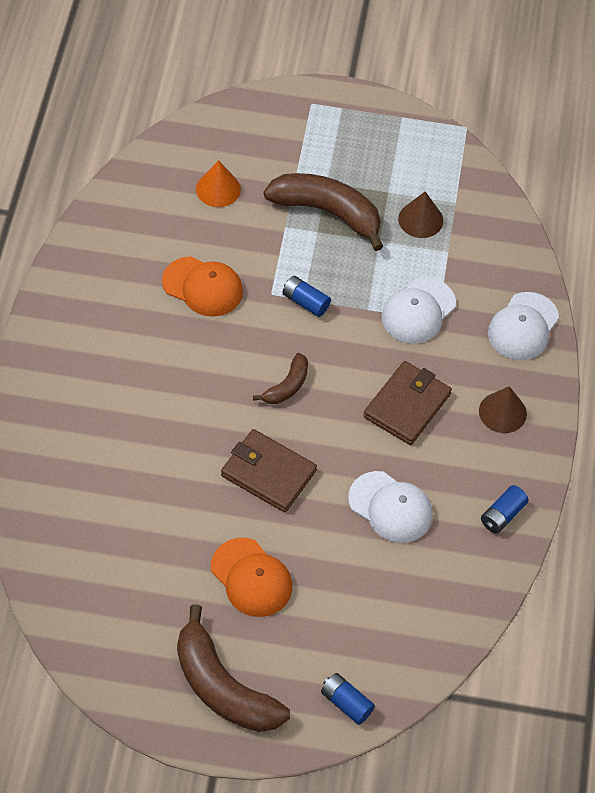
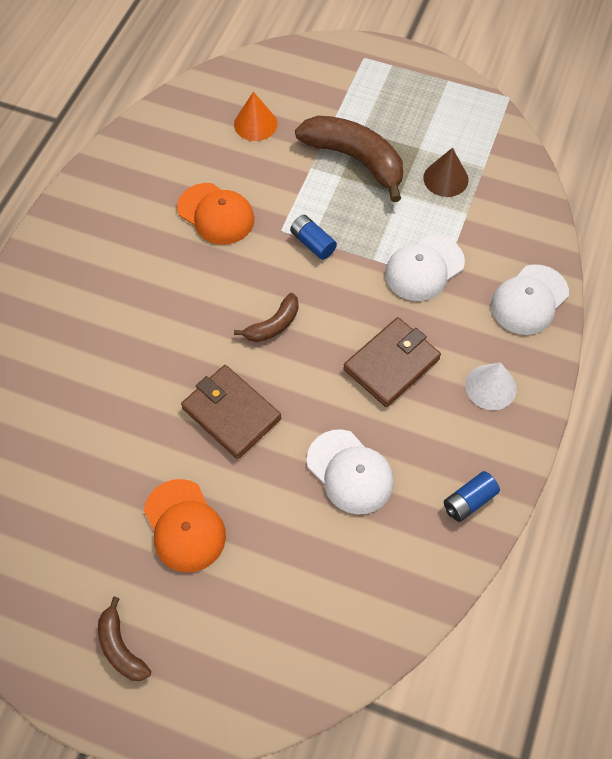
camera: 15 degrees right, 5 degrees up
brown banana [177,604,290,732] -> brown banana [98,597,151,681], size x0.52
blue battery [321,673,375,725] -> none
brown cone [479,386,527,433] -> white cone [465,363,516,410]

